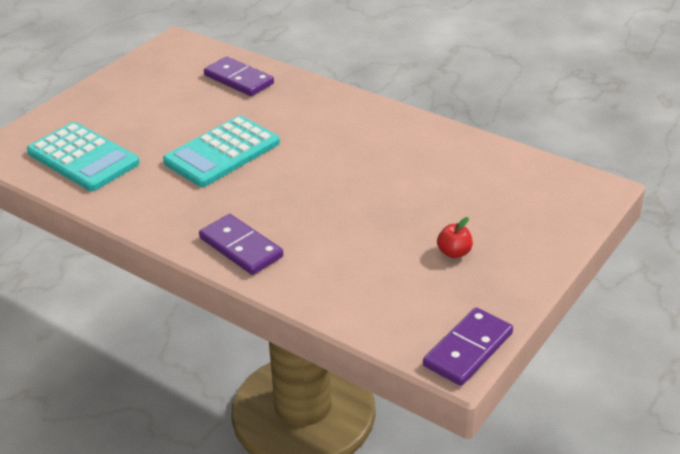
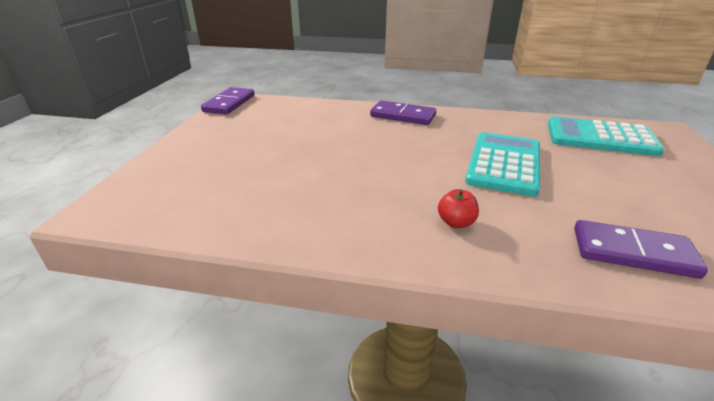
camera: 155 degrees right, 5 degrees down
red apple [437,217,473,258] -> red apple moved to [438,189,479,228]

